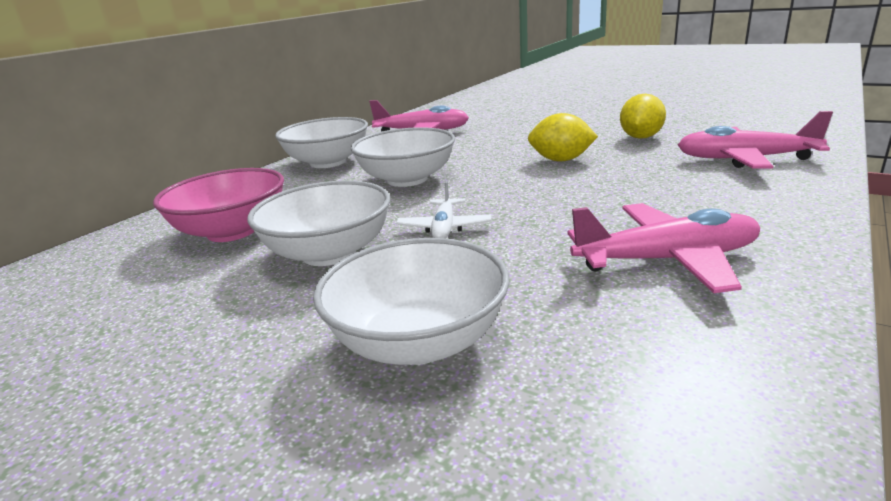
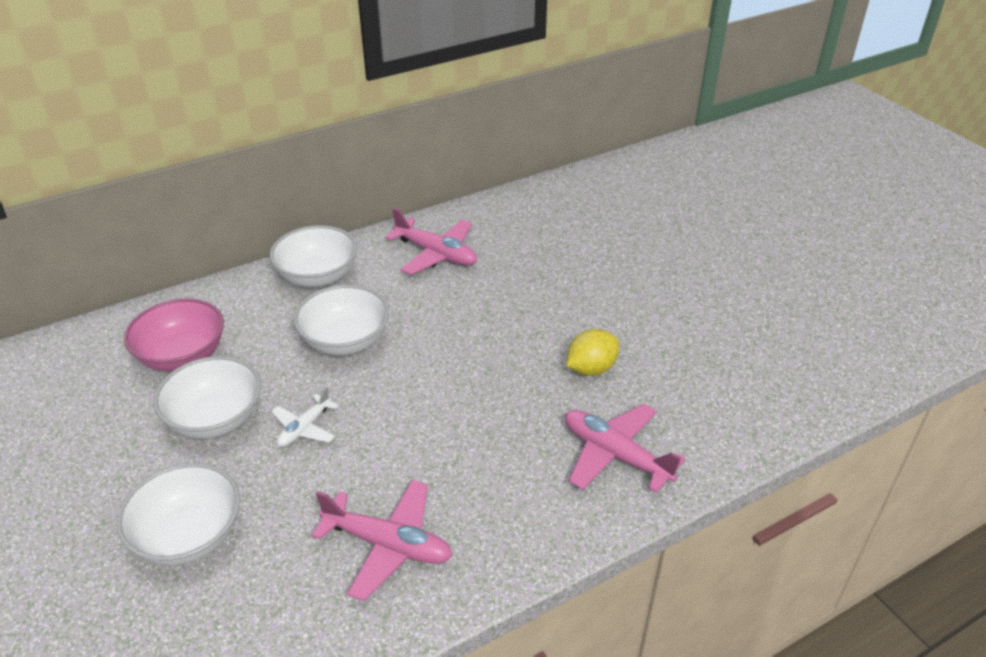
camera: 25 degrees right, 15 degrees up
yellow lemon [528,113,598,162] -> none

